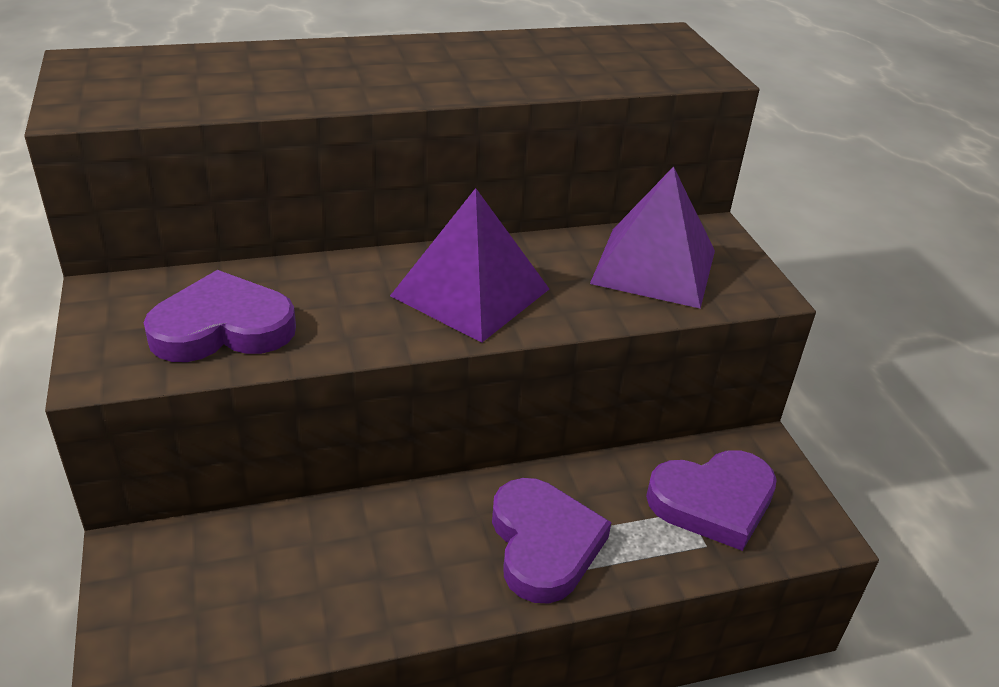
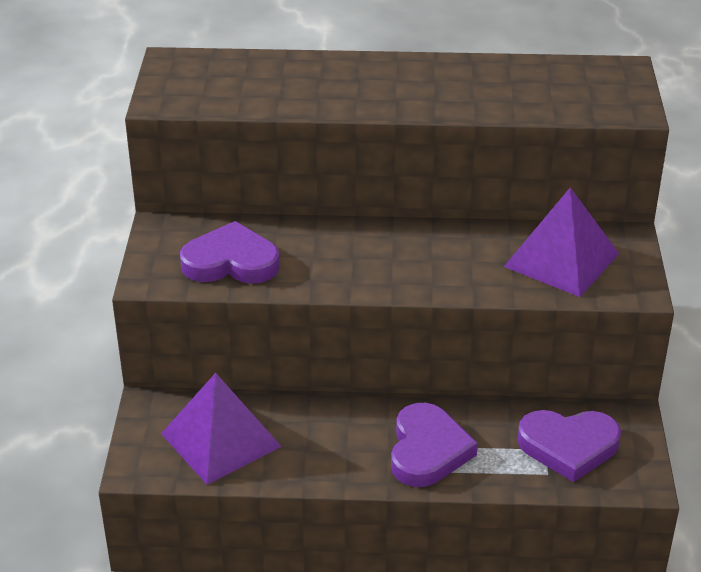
camera: 20 degrees right, 0 degrees up
purple pyramid [390,188,549,343] -> purple pyramid moved to [161,373,282,485]

